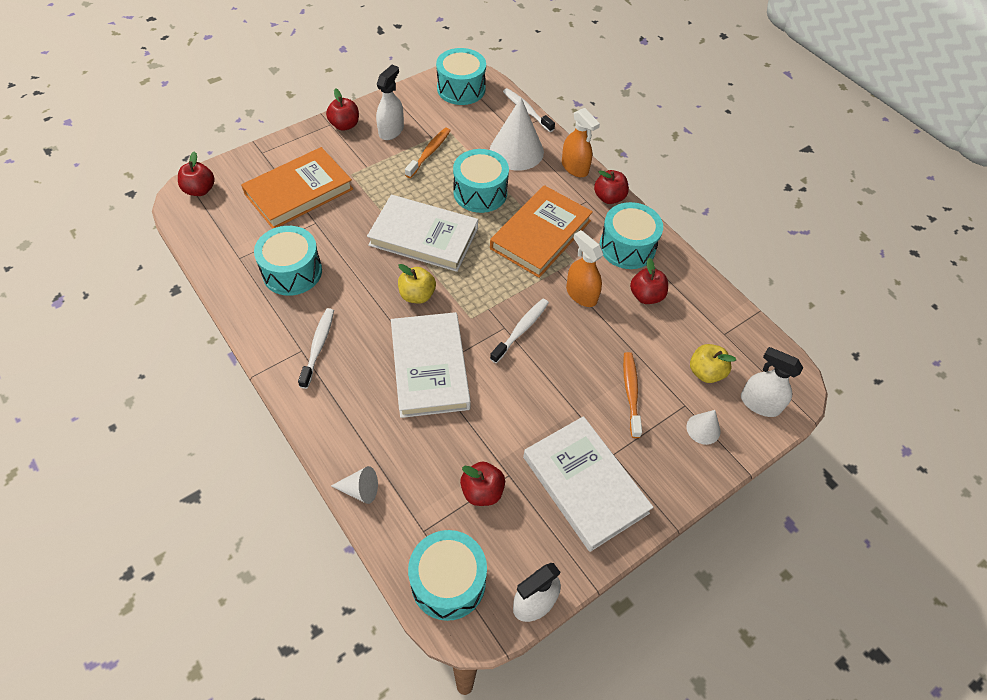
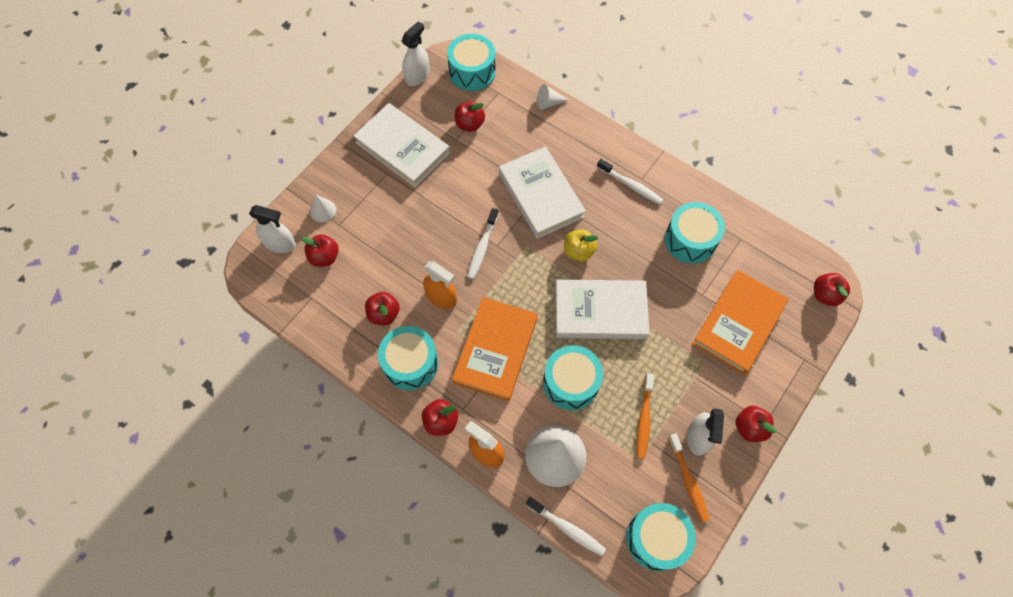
camera: 165 degrees right, 10 degrees up
white toothbrush [298,308,334,389] -> white toothbrush turned 45 degrees counterclockwise [597,159,663,205]
orange toothbrush [623,352,642,438] -> orange toothbrush moved to [668,433,709,522]
yellow apple [690,344,736,383] -> red apple [301,234,339,267]

